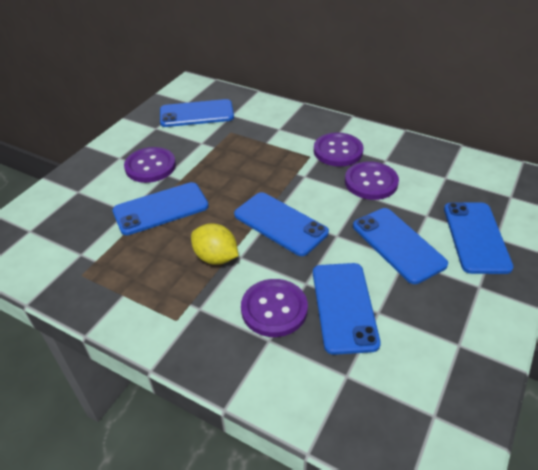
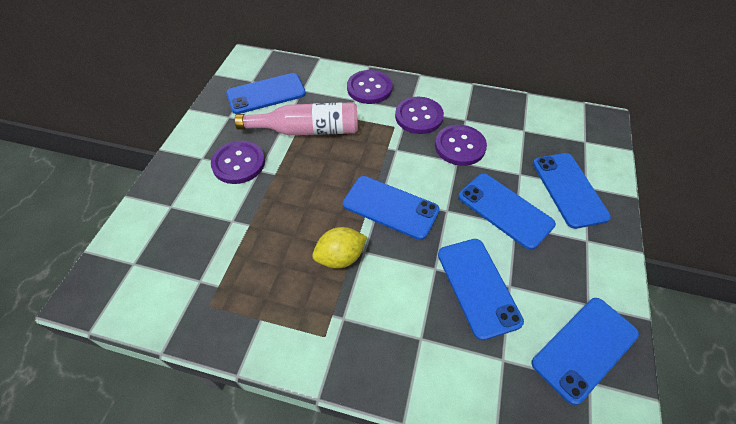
camera: 15 degrees left, 10 degrees up
blue phone [112,182,209,235] -> blue phone moved to [531,298,639,405]
yellow lemon [191,223,238,265] -> yellow lemon turned 45 degrees counterclockwise [312,227,367,269]
purple button [241,279,308,337] -> purple button moved to [347,70,392,104]
none -> pink bottle [235,102,358,135]

